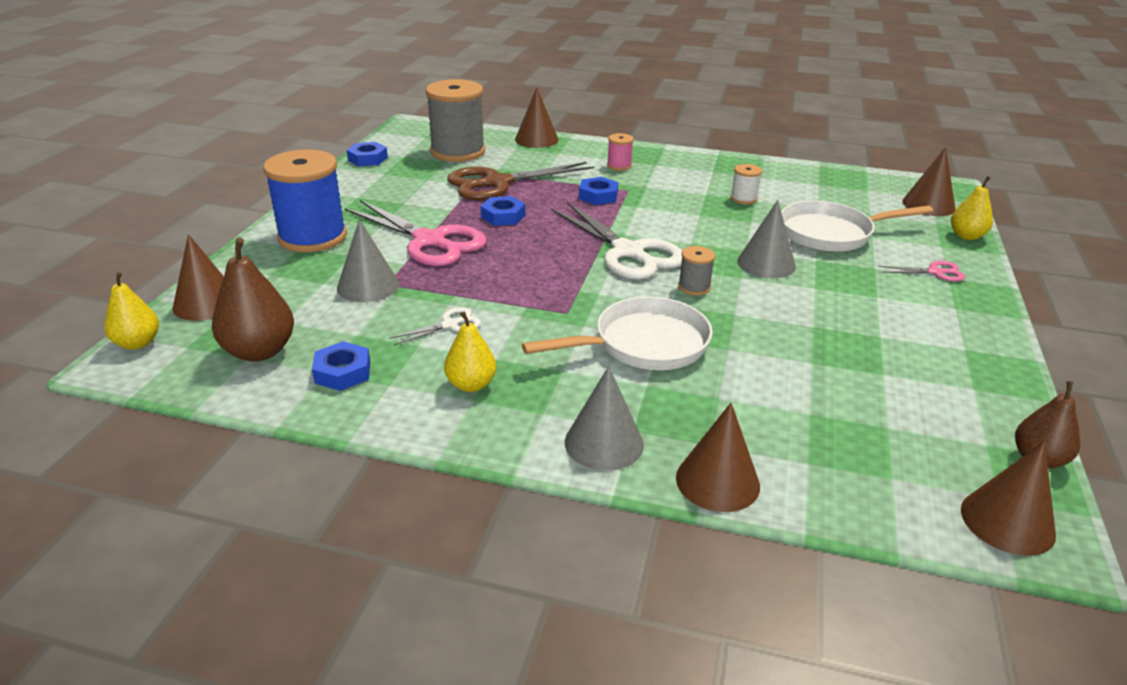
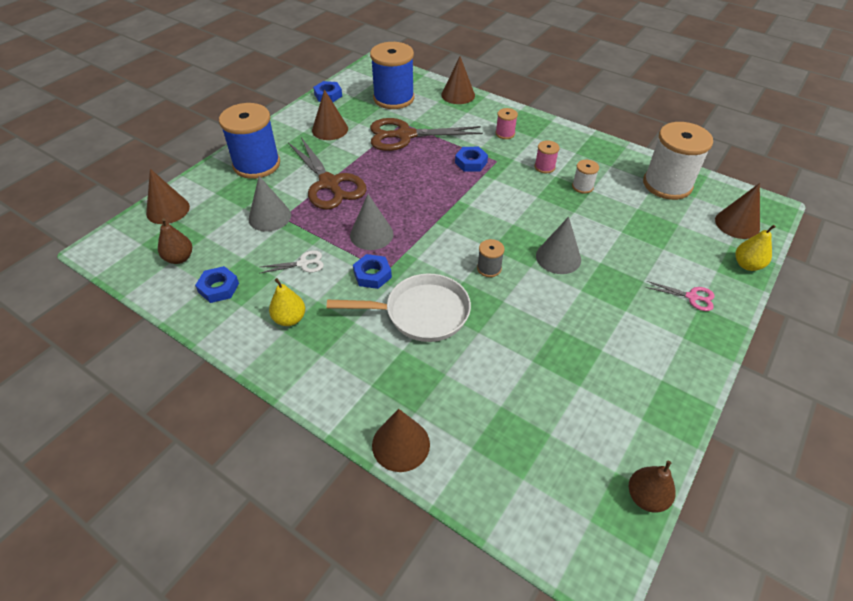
camera: 20 degrees right, 15 degrees up
yellow pear [104,272,159,350] -> none
brown pear [212,237,294,362] -> brown pear [158,218,192,264], size x0.65
pink scissors [344,200,487,266] -> brown scissors [288,137,367,210]
grey spool [426,79,485,162] -> blue spool [370,42,414,109]
blue nut [481,196,525,226] -> blue nut moved to [353,254,392,289]
white scissors [551,202,682,280] -> none
grey cone [565,366,644,471] -> grey cone moved to [350,194,393,250]
white pan [781,201,933,252] -> none
brown cone [961,442,1056,556] -> brown cone moved to [312,89,348,140]
none -> pink spool [535,140,559,173]
none -> white spool [643,122,713,200]

